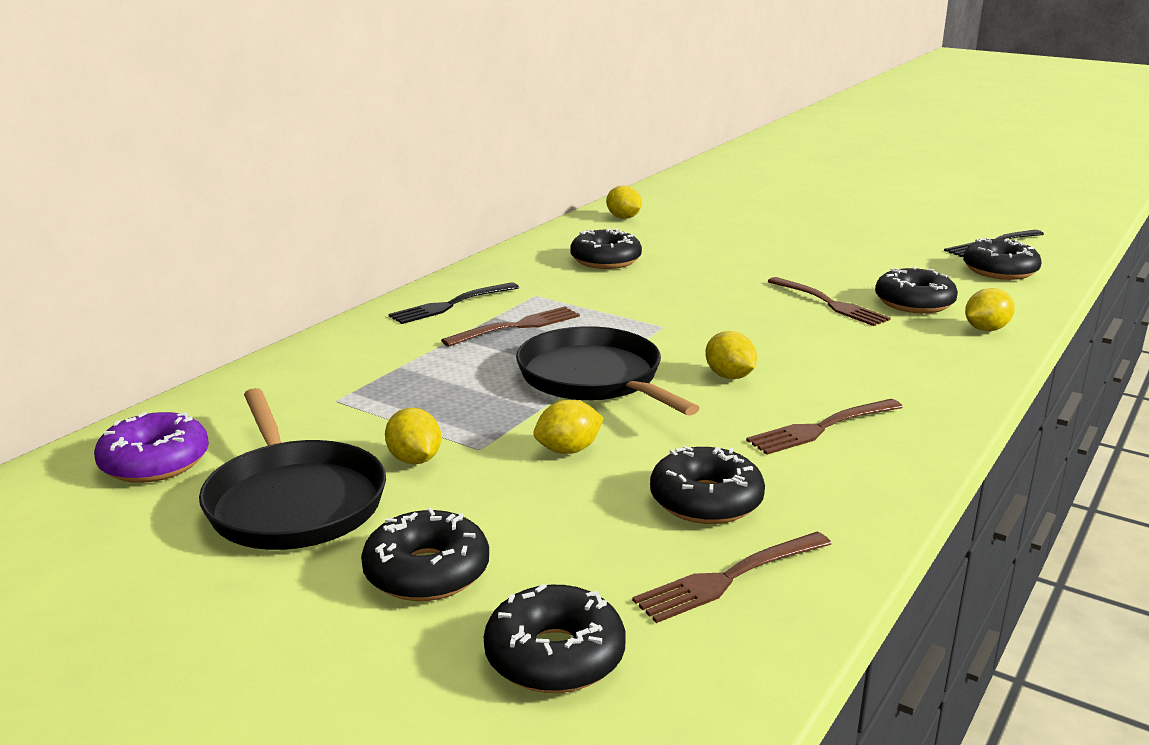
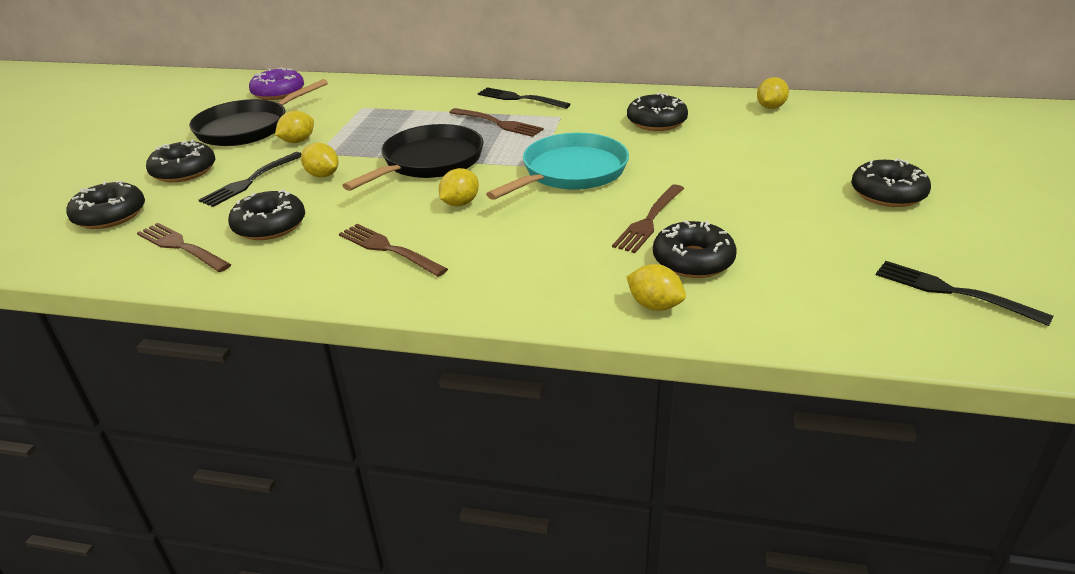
camera: 70 degrees right, 10 degrees up
black donut [963,237,1042,280] -> black donut moved to [851,158,931,207]
none -> black fork [199,152,302,207]
none -> turquoise pan [486,133,629,200]

